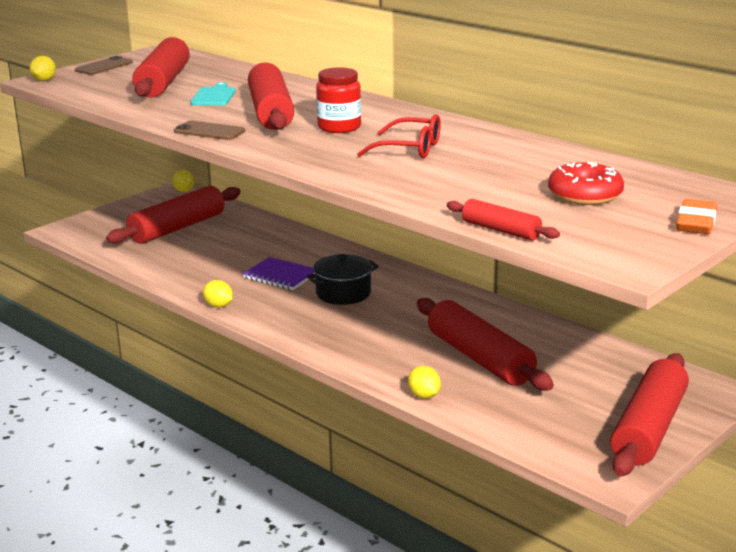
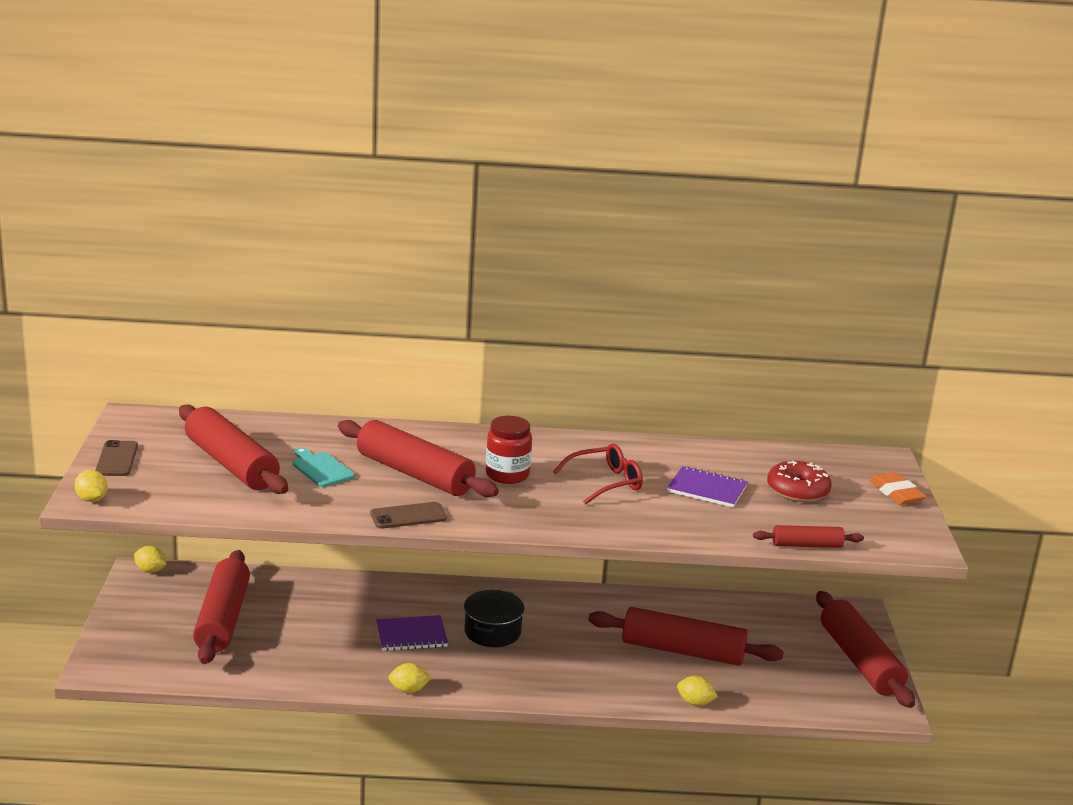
camera: 45 degrees left, 0 degrees up
none -> purple notebook [667,466,748,507]

